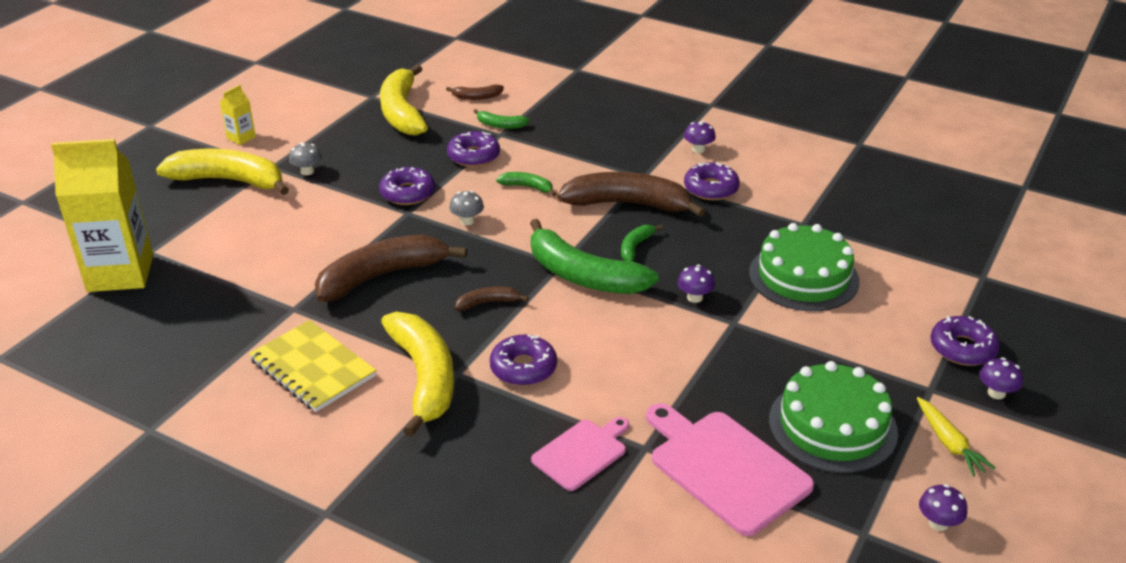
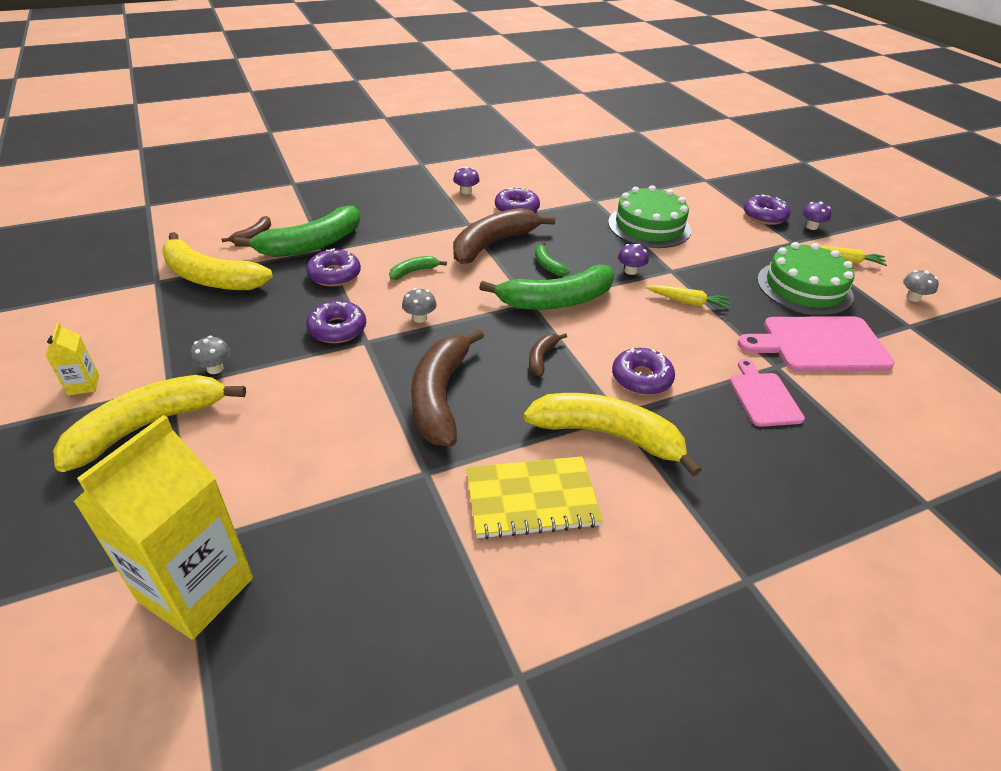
camera: 55 degrees left, 5 degrees up
green banana [474,109,530,129] -> green banana [234,206,360,257], size x2.20
purple mushroom [919,484,967,531] -> grey mushroom [903,270,939,302]
none -> yellow carrot [646,285,731,310]

